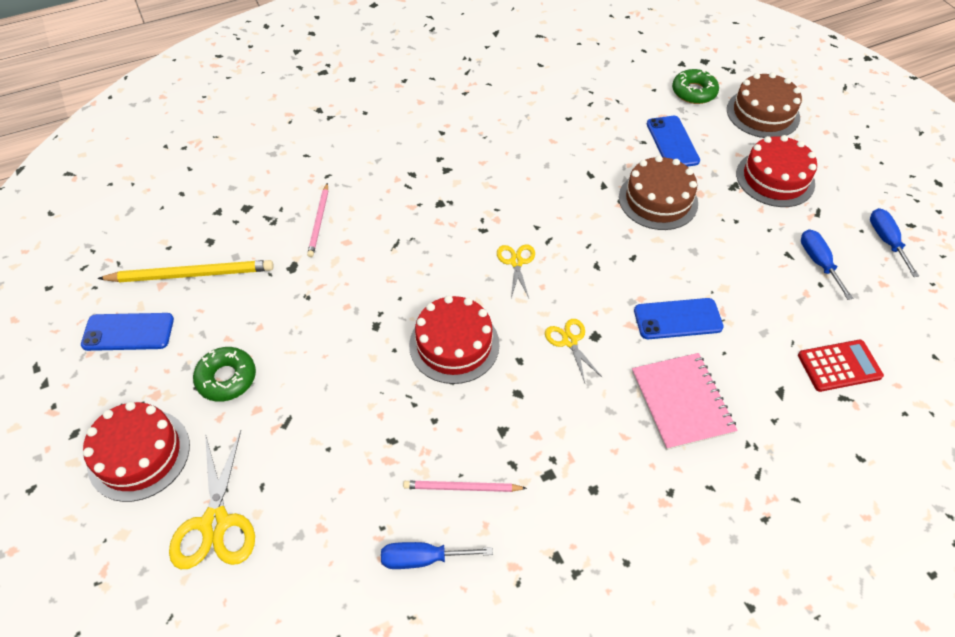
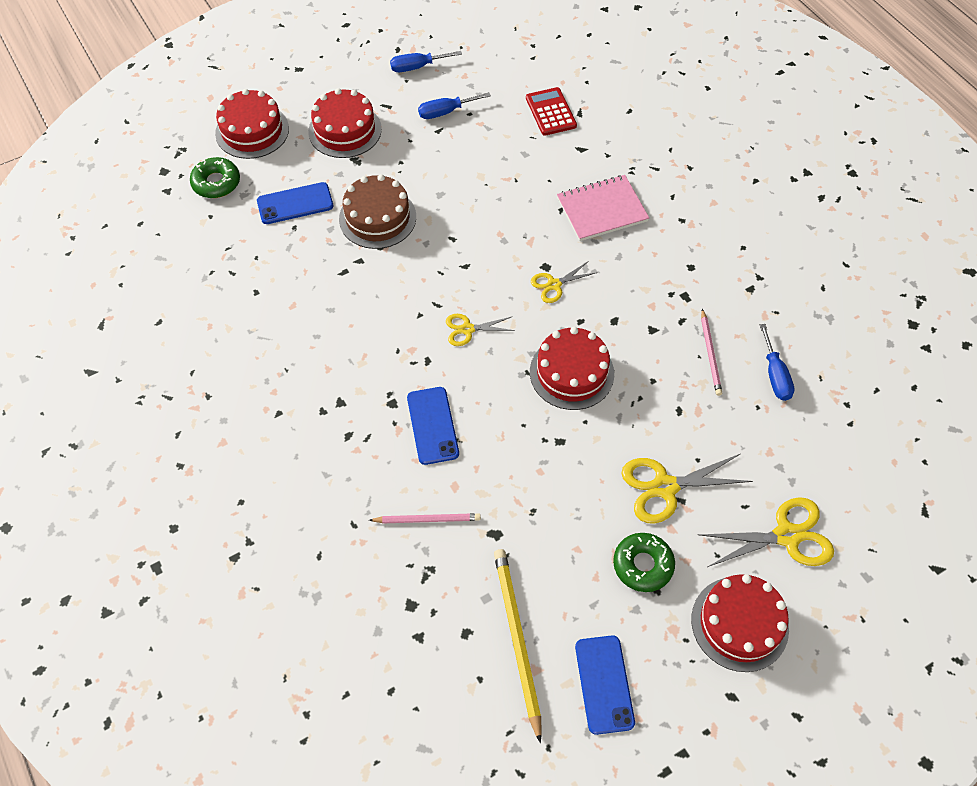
camera: 95 degrees left, 5 degrees up
blue phone [634,298,724,339] -> blue phone moved to [407,387,459,465]
brown cake [727,72,802,138] -> red cake [215,89,289,159]
none -> yellow scissors [621,454,753,524]

